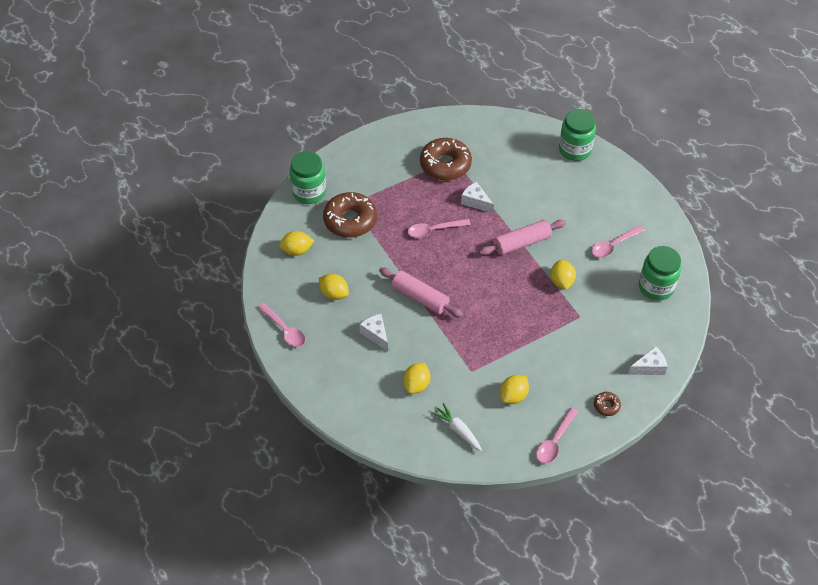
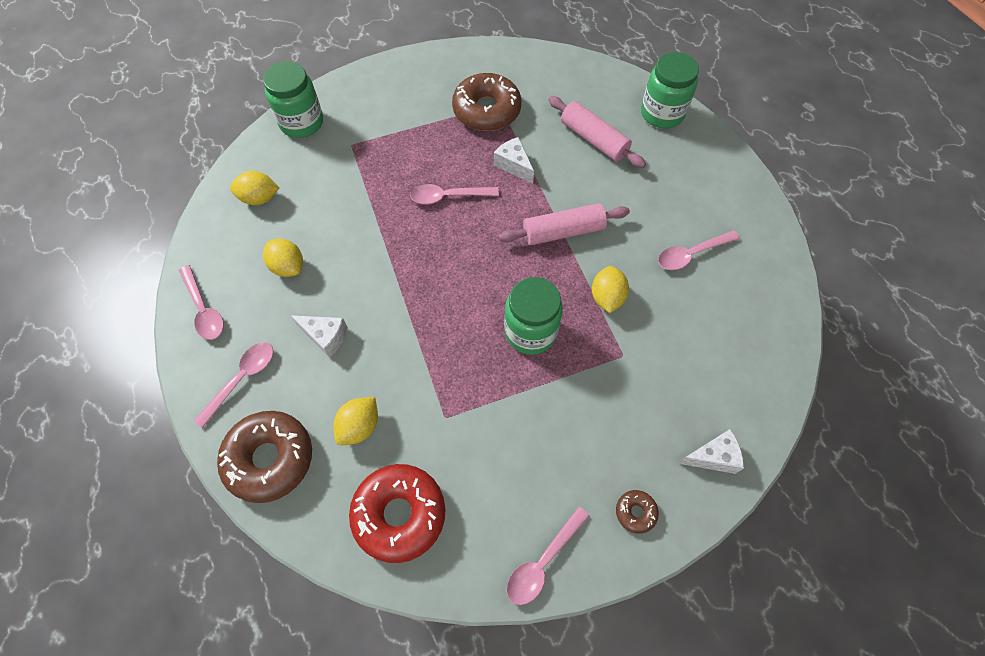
camera: 10 degrees right, 10 degrees up
brown donut [323,192,377,238] -> brown donut moved to [217,411,312,503]
white cheese [359,314,388,351] -> white cheese turned 135 degrees clockwise [291,315,348,358]
pink rolling pin [379,268,463,318] -> pink rolling pin moved to [548,96,646,168]
white carrot [431,403,482,451] -> red donut [349,464,445,563]
yellow lemon [500,375,529,404] -> none
green jar [639,246,681,301] -> green jar moved to [504,277,563,355]
none -> pink spoon [194,342,274,428]

